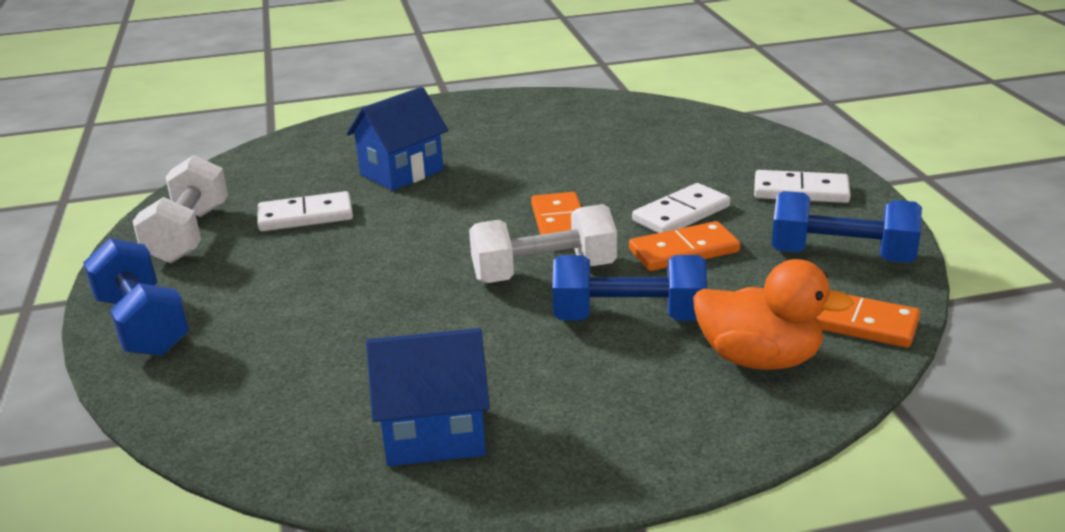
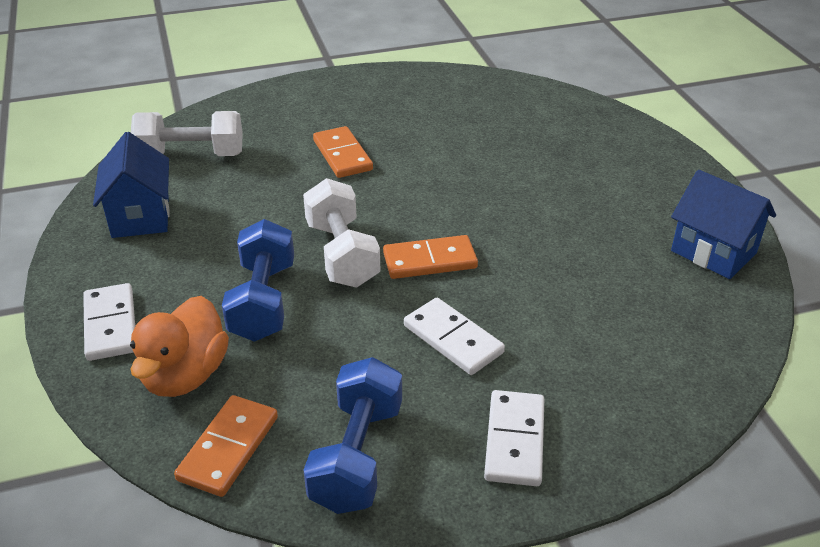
camera: 85 degrees right, 10 degrees up
blue dumbbell [83,238,190,356] -> none
white dumbbell [132,155,228,263] -> white dumbbell moved to [131,111,243,156]
white domino [258,191,353,231] -> white domino moved to [83,283,135,361]
blue house [346,87,448,191] -> blue house moved to [671,170,776,279]
orange domino [629,221,740,271] -> orange domino moved to [313,126,373,178]

